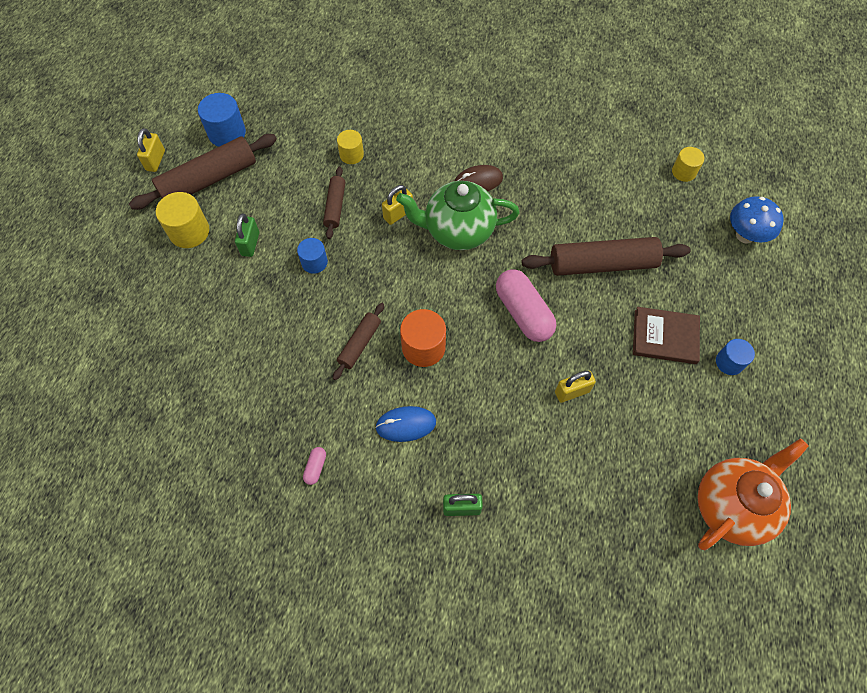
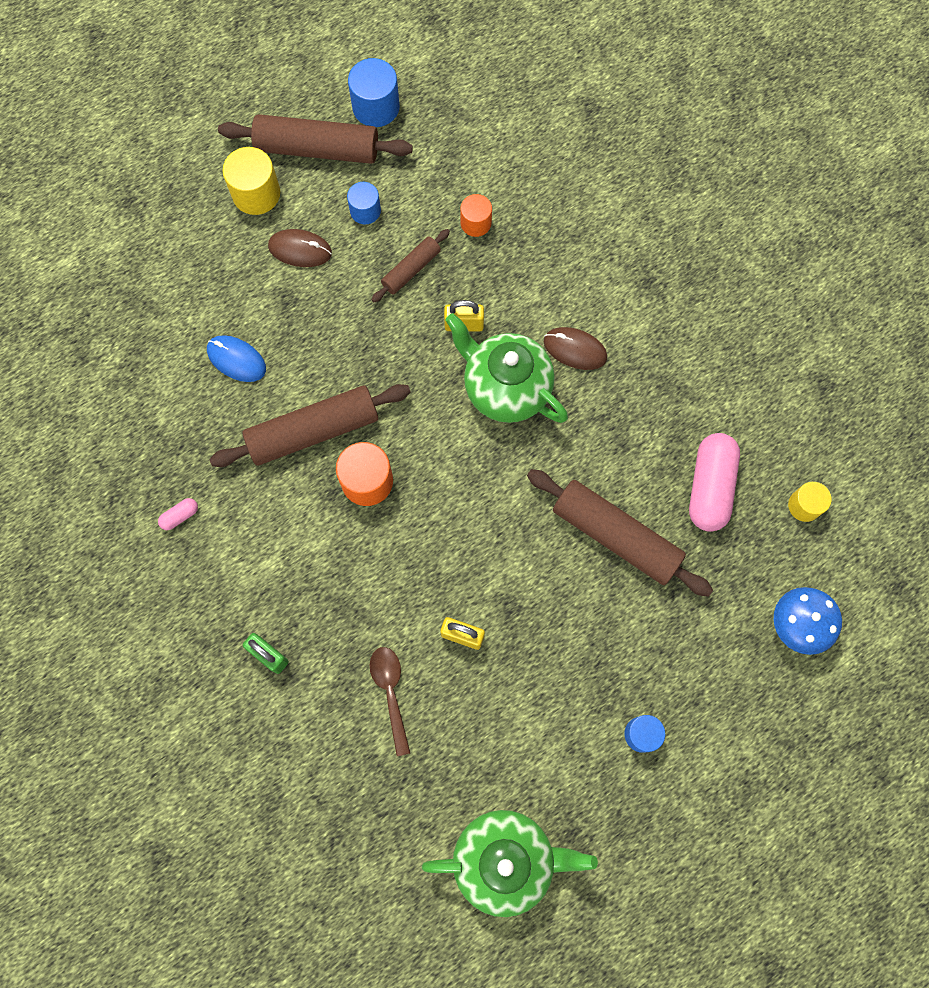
camera: 40 degrees right, 10 degrees up
yellow padlock [137,128,165,172] -> none
green padlock [235,214,259,257] -> brown mouse [268,229,332,267]
blue cylinder [297,238,328,274] -> blue cylinder moved to [347,182,381,225]
brown rolling pin [333,303,384,380] -> brown rolling pin [209,384,410,467], size x1.87
yellow cylinder [337,130,364,164] -> orange cylinder [460,194,492,237]
blue mouse [375,406,436,442] -> blue mouse moved to [207,335,266,382]
pink capsule [496,269,556,342] -> pink capsule moved to [689,433,740,532]
brown book [633,307,700,364] -> none
orange teapot [697,439,809,550] -> green teapot [422,810,598,917]
none -> brown spoon [370,647,410,756]

